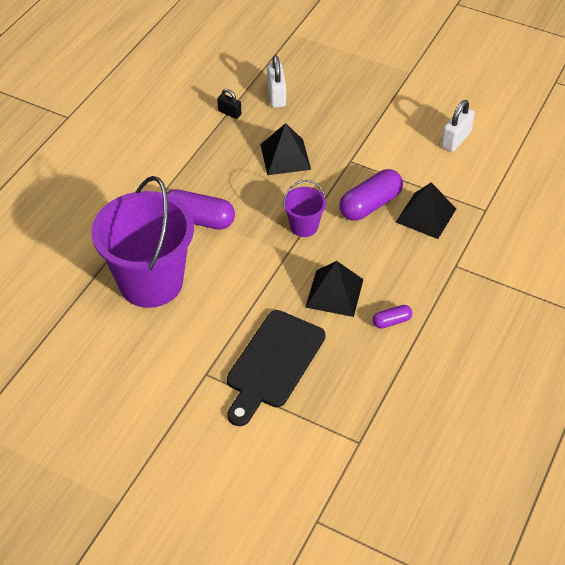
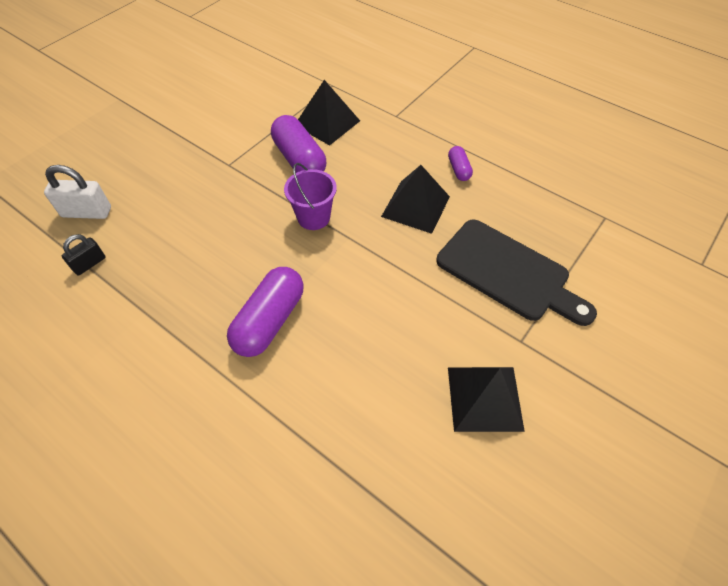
camera: 80 degrees left, 5 degrees up
purple bucket [92,176,194,308] -> none
black pyramid [260,123,311,175] -> black pyramid moved to [448,367,525,432]
white padlock [441,100,475,152] -> none

